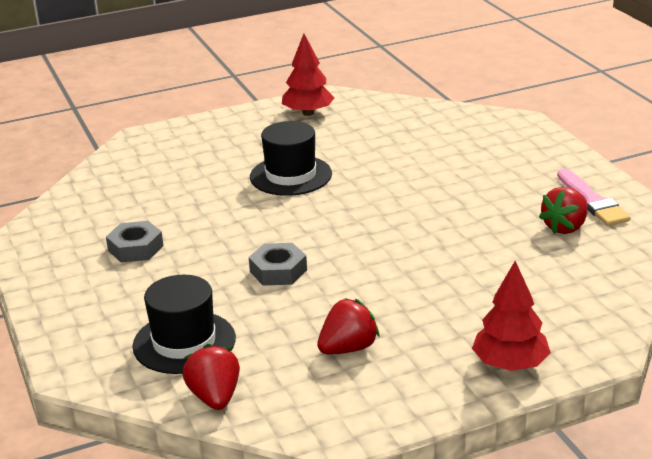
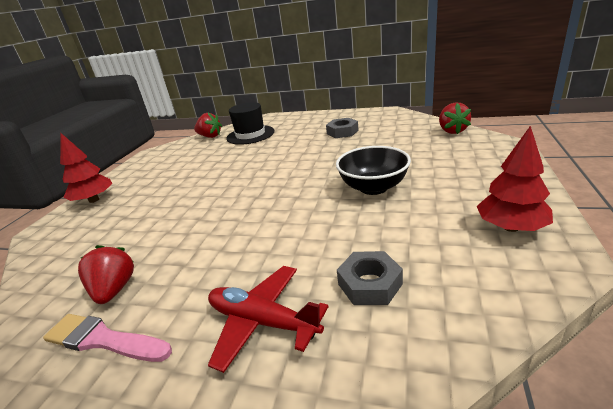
camera: 130 degrees right, 0 degrees up
grey nut [249,243,307,286] -> grey nut moved to [337,251,403,305]
black hat [250,121,332,196] -> black bowl [336,146,411,195]
red strawberry [317,298,380,354] -> red strawberry moved to [439,103,471,134]
none -> red plane [208,266,329,373]

